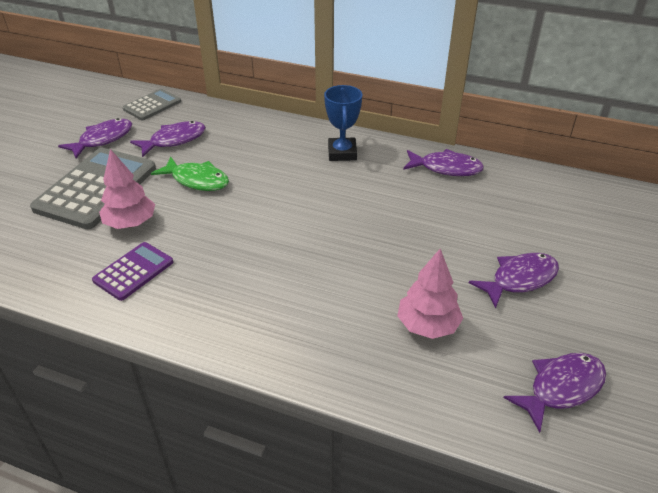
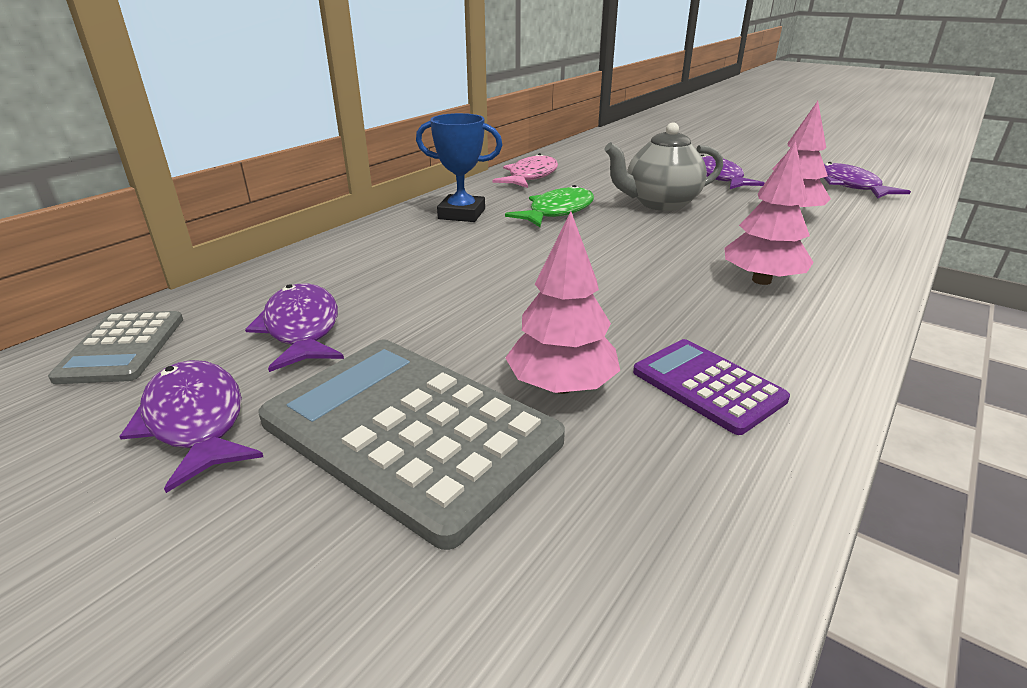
camera: 75 degrees left, 10 degrees down
grey calculator [123,89,181,120] -> grey calculator turned 150 degrees counterclockwise [48,311,183,384]
green fish [151,157,229,191] -> green fish moved to [505,185,594,227]
purple fish [403,149,484,176] -> pink fish [492,153,558,188]
none -> grey teapot [605,122,723,211]
none -> pink tree [724,141,814,285]

